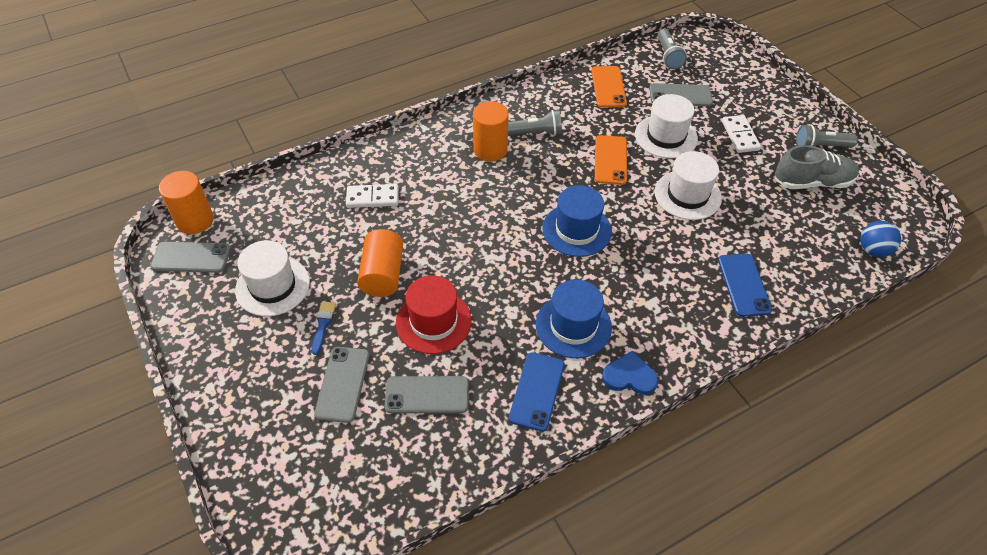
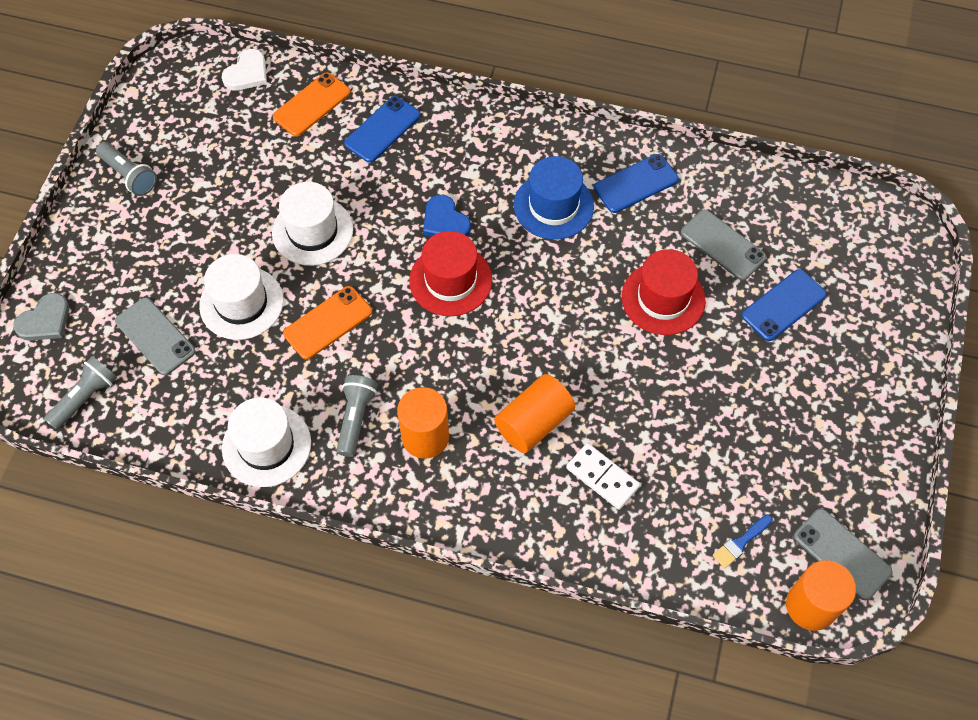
camera: 135 degrees left, 10 degrees up
white hat [235,240,310,316] -> white hat moved to [222,398,311,487]
blue brush [311,302,336,355] -> blue brush moved to [713,515,773,568]
grey phone [314,347,370,423] -> blue phone [742,269,827,341]
orange cylinder [357,229,403,297] -> orange cylinder moved to [494,374,575,453]
grey flashlight [508,110,562,136] -> grey flashlight turned 60 degrees clockwise [337,375,378,457]
blue hat [542,185,612,257] -> red hat [409,231,492,316]
orange phone [591,66,627,108] -> orange phone moved to [273,72,351,136]
blue heart [602,351,659,395] -> blue heart moved to [423,195,471,237]
white domino [722,115,761,153] -> none
grey shoe [775,145,859,189] -> none
blue ball [860,221,901,257] -> white heart [222,49,267,91]
none -> grey heart [13,293,69,341]

